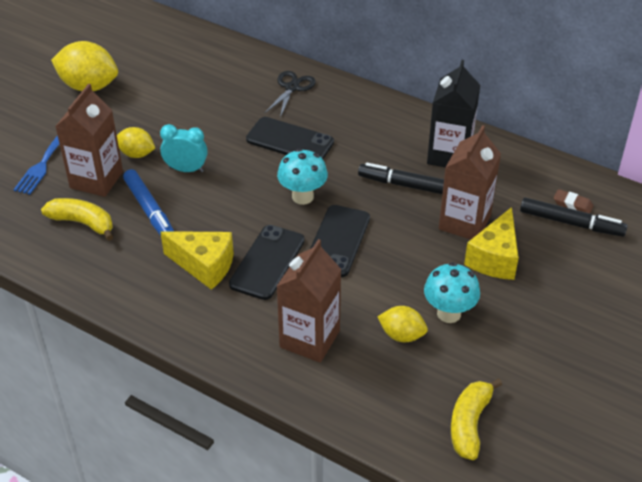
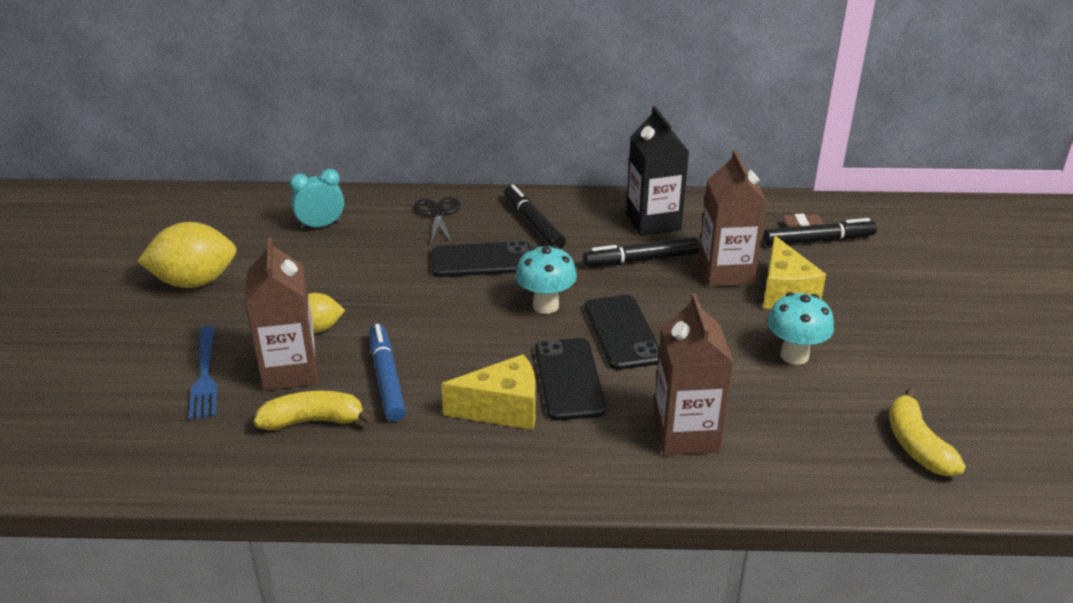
camera: 30 degrees left, 10 degrees down
blue marker [123,169,174,236] -> blue marker turned 135 degrees counterclockwise [369,324,406,421]
turquoise clock [160,124,208,172] -> turquoise clock moved to [290,169,344,230]
yellow lemon [377,306,428,342] -> none
none -> black marker [504,185,566,249]

